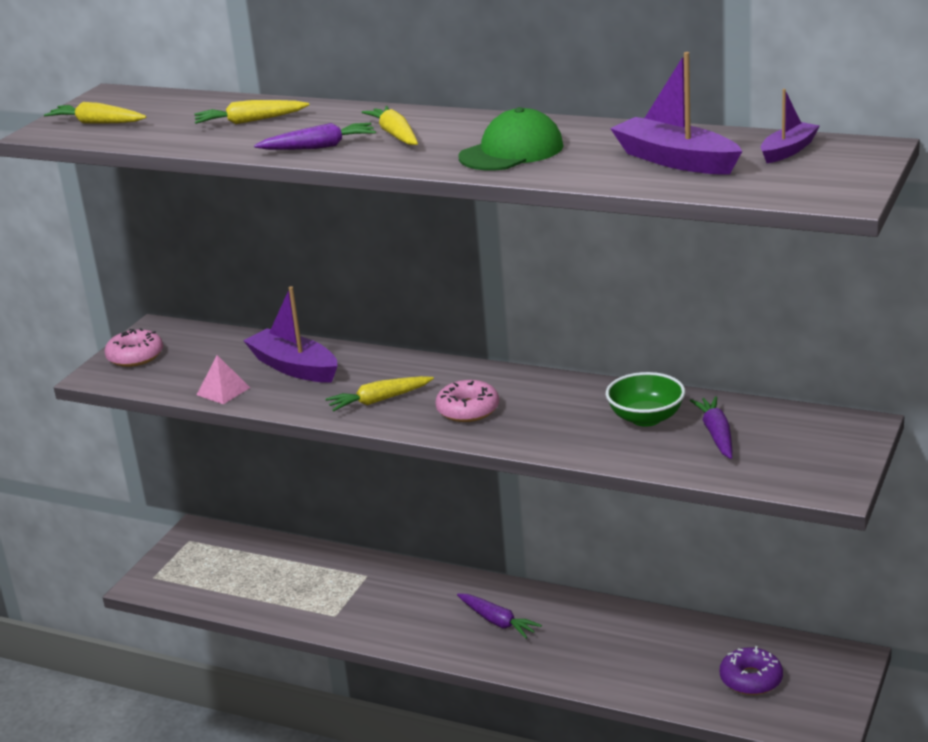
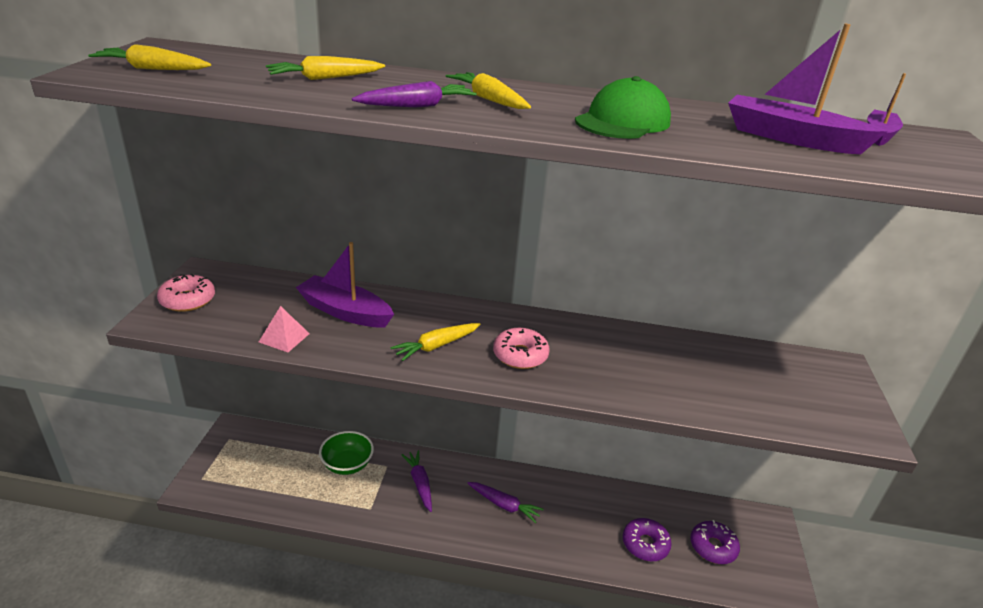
camera: 20 degrees left, 5 degrees up
green bowl [606,372,685,427] -> green bowl moved to [319,431,374,475]
purple carrot [690,396,732,459] -> purple carrot moved to [401,450,432,512]
none -> purple donut [623,518,671,561]

